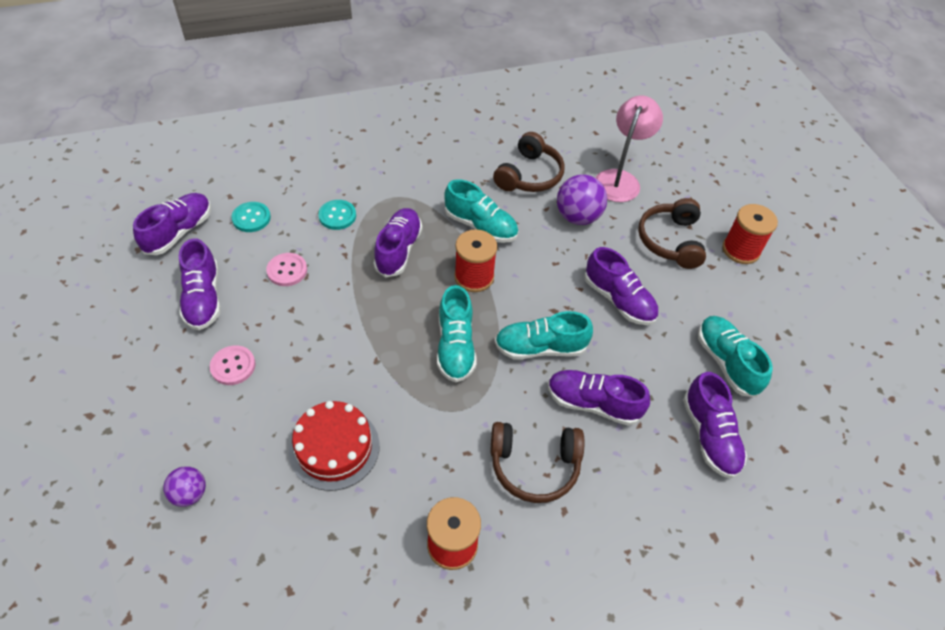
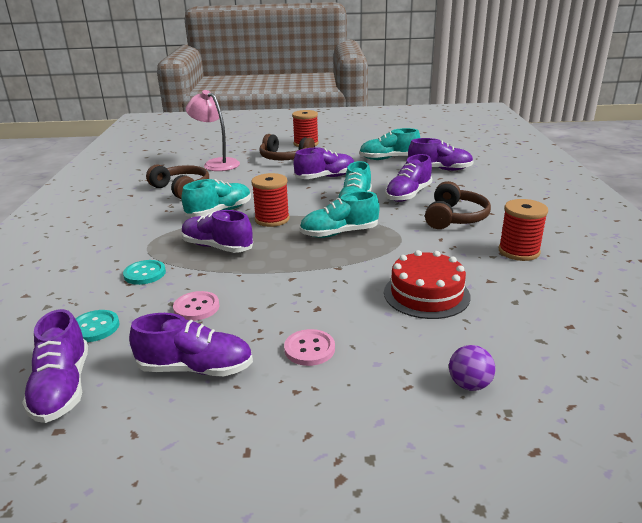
camera: 70 degrees left, 25 degrees down
purple shoe [133,193,211,255] -> purple shoe turned 150 degrees counterclockwise [22,309,88,423]
turquoise shoe [437,285,476,383] -> turquoise shoe turned 150 degrees clockwise [300,191,380,238]
purple ball [557,175,607,225] -> none

